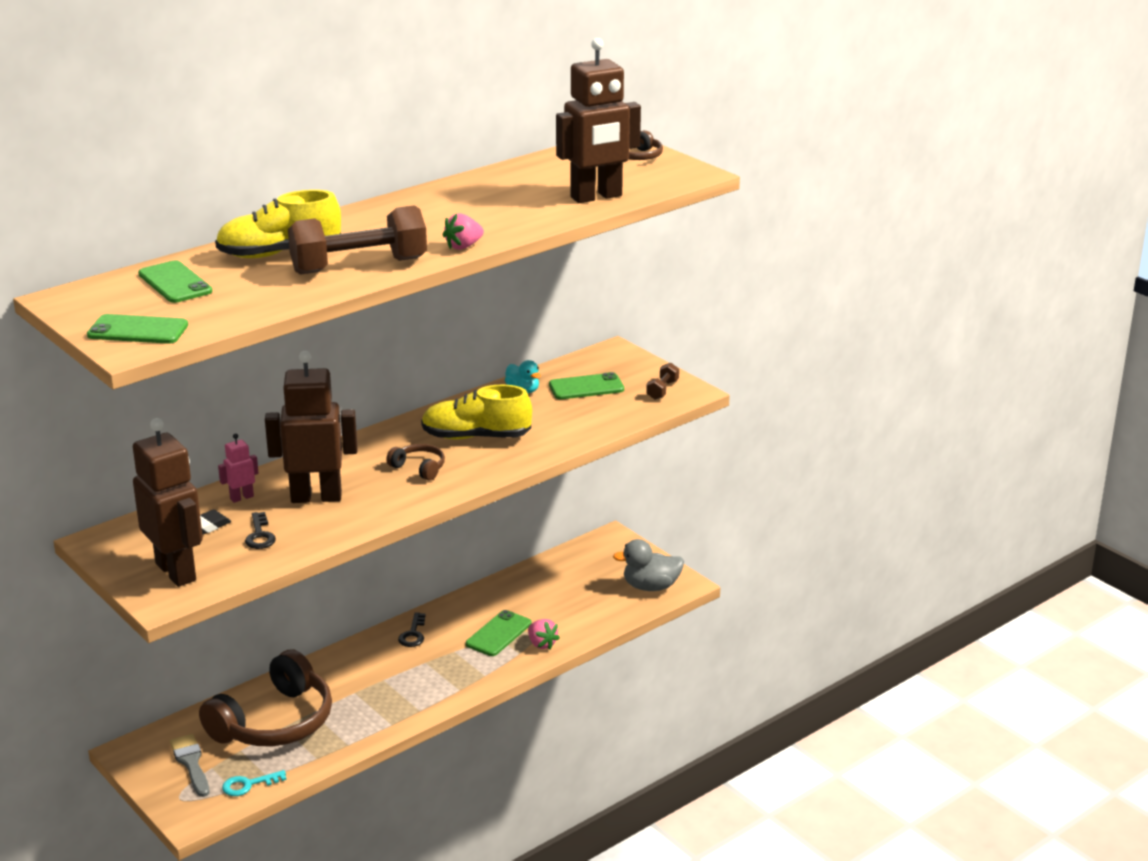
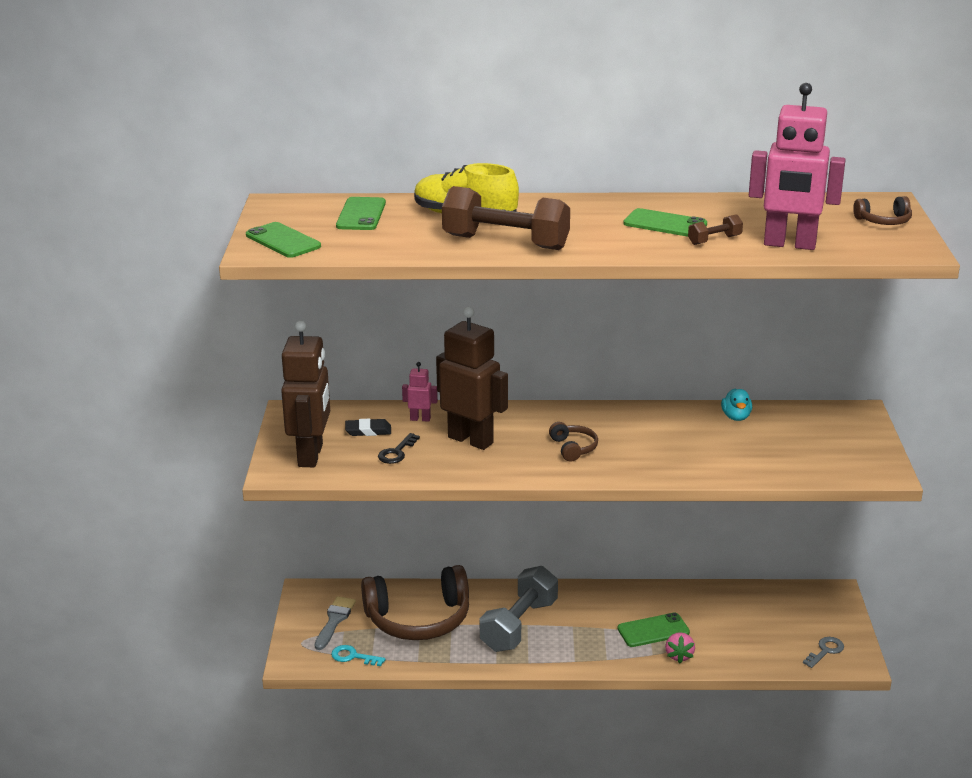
camera: 40 degrees right, 0 degrees up
black key [398,612,426,647] -> none
yellow shoe [421,385,532,439] -> none
pink strawberry [443,213,484,250] -> none
green phone [549,372,624,399] -> green phone moved to [623,208,707,237]
brown robot [556,38,641,203] -> pink robot [749,83,845,250]
grey duck [613,539,684,591] -> grey key [803,637,844,668]
brown dumbbell [646,363,679,400] -> brown dumbbell moved to [688,214,743,245]
none -> grey dumbbell [480,566,558,652]

